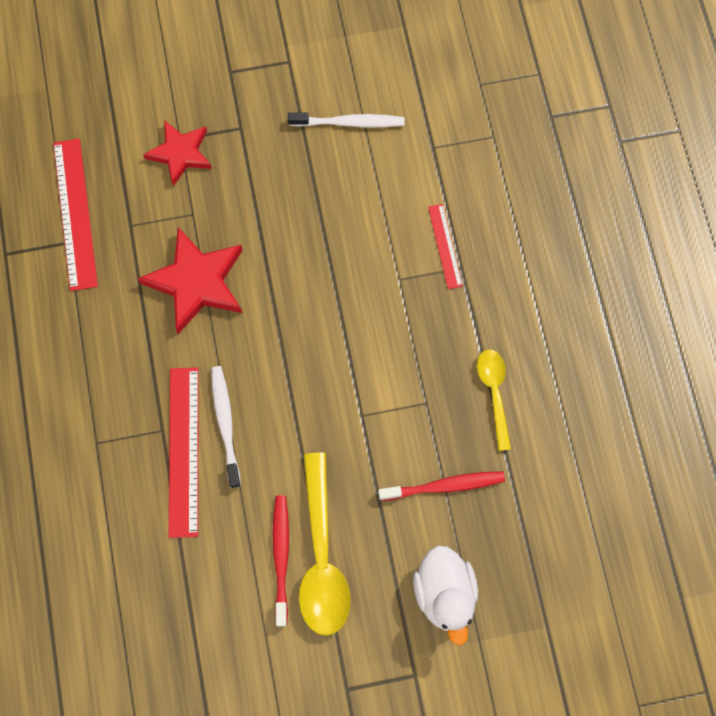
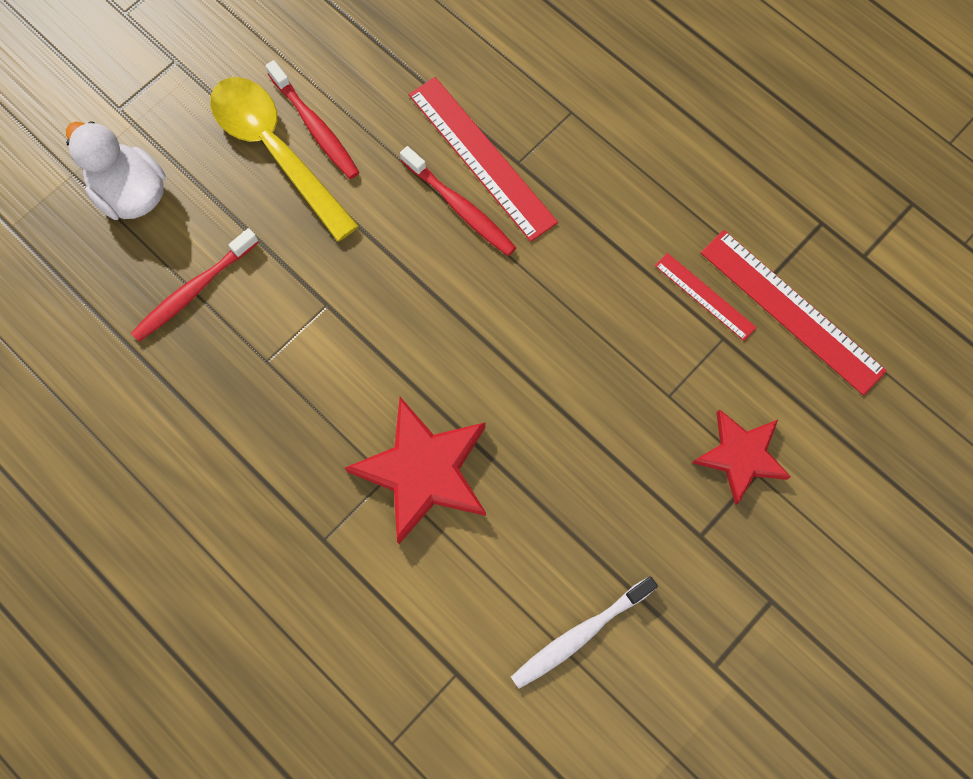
camera: 145 degrees right, 0 degrees up
red star [137,227,243,334] -> red star moved to [345,397,486,544]
white toothbrush [211,366,241,488] -> red toothbrush [400,146,516,256]
red ruler [428,204,463,289] -> red ruler moved to [655,253,757,341]
yellow spoon [477,349,511,451] -> none

